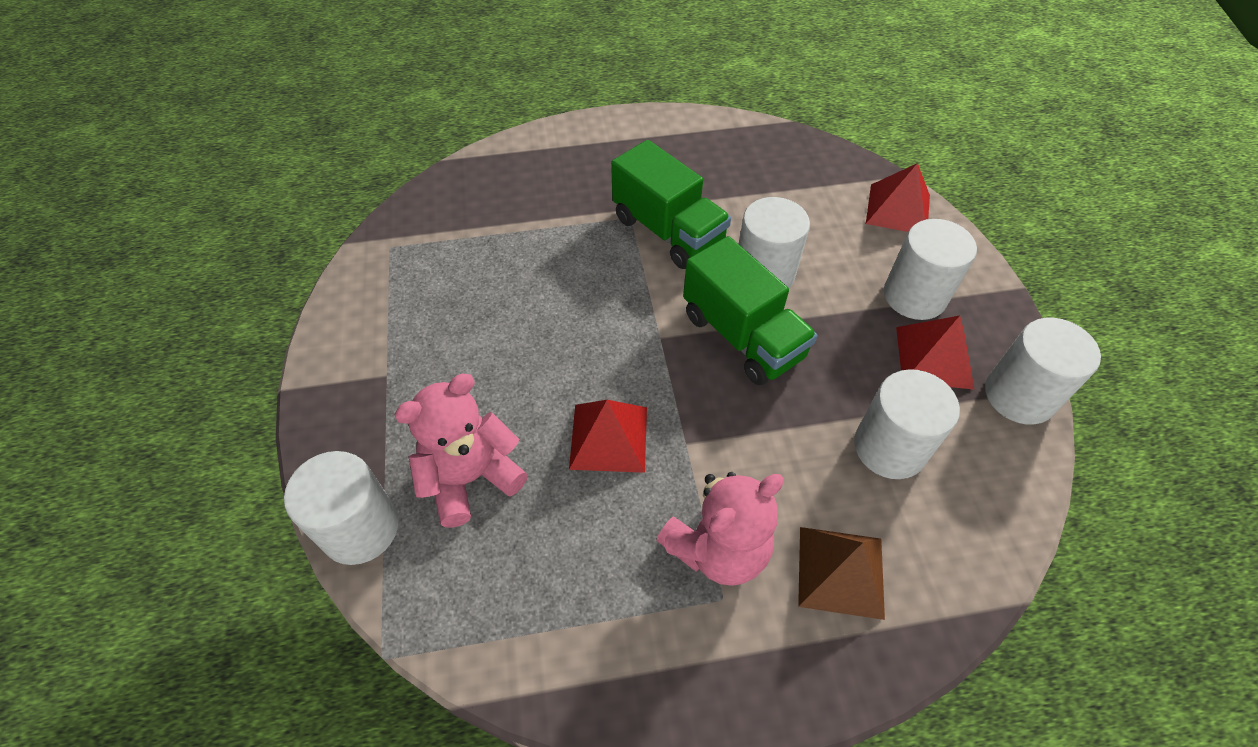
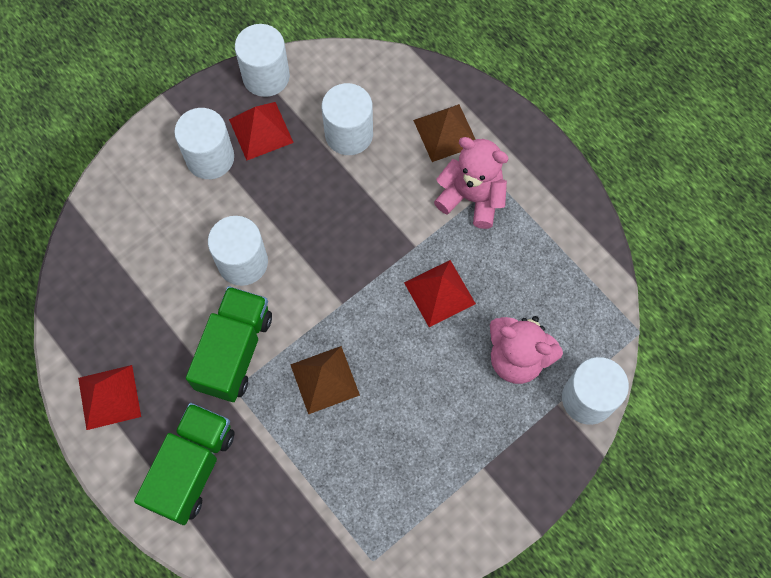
camera: 120 degrees left, 15 degrees up
green truck [683,236,817,385] -> green truck moved to [134,403,234,525]
red pyramid [866,163,930,232] -> red pyramid moved to [78,365,141,430]
none -> brown pyramid [290,346,360,414]

